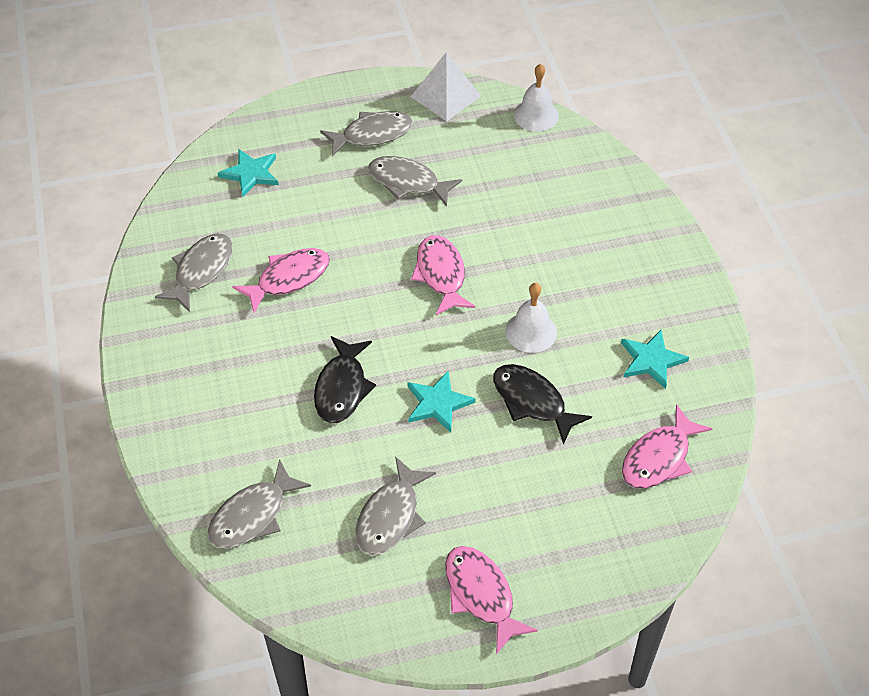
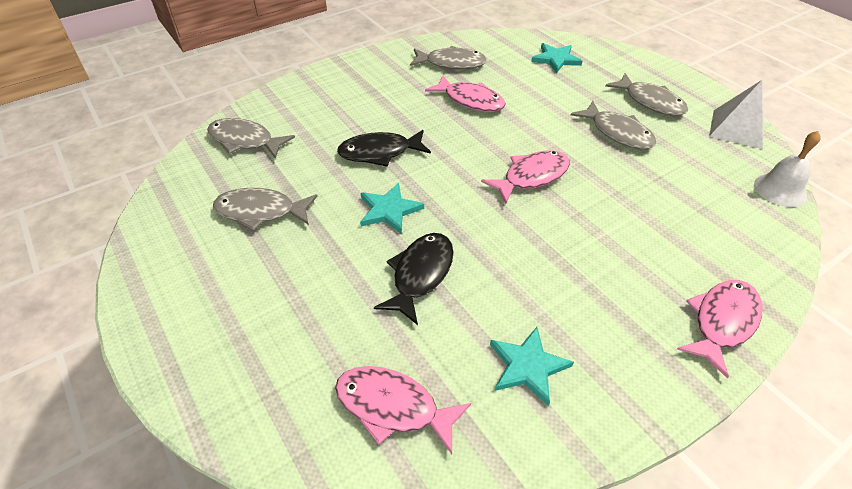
camera: 70 degrees right, 5 degrees down
grey fish [368,156,462,207] -> grey fish turned 135 degrees clockwise [571,101,656,149]
pink fish [445,546,538,654] -> pink fish moved to [677,280,762,379]
white bell [505,283,557,353] -> none

